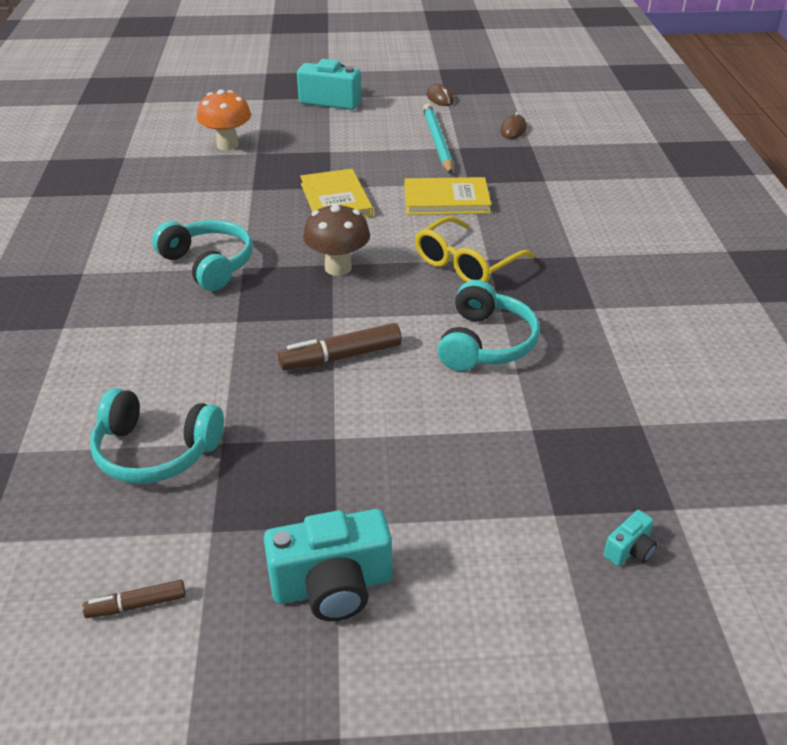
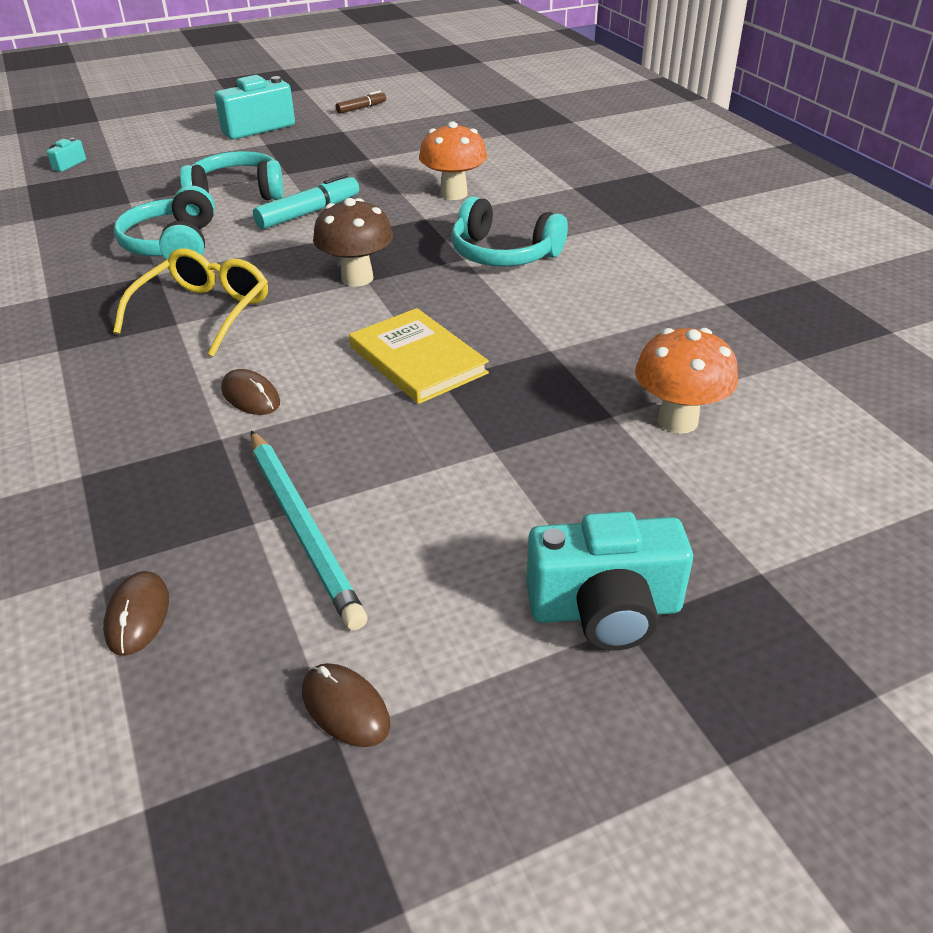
camera: 160 degrees right, 0 degrees up
turquoise headphones [90,388,224,484] -> turquoise headphones moved to [180,151,284,200]
brown marker [278,323,402,371] -> turquoise marker [253,174,359,229]
yellow book [404,177,491,215] -> brown mouse [221,369,280,415]
none -> orange mushroom [419,121,487,200]

